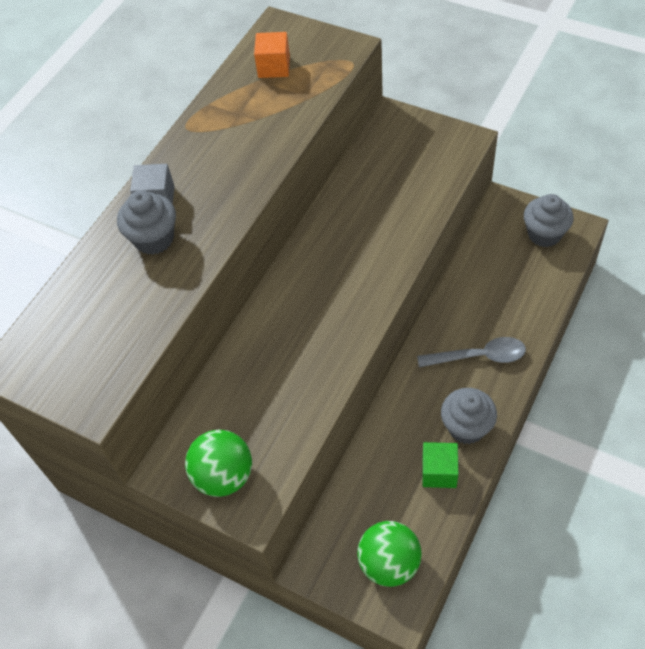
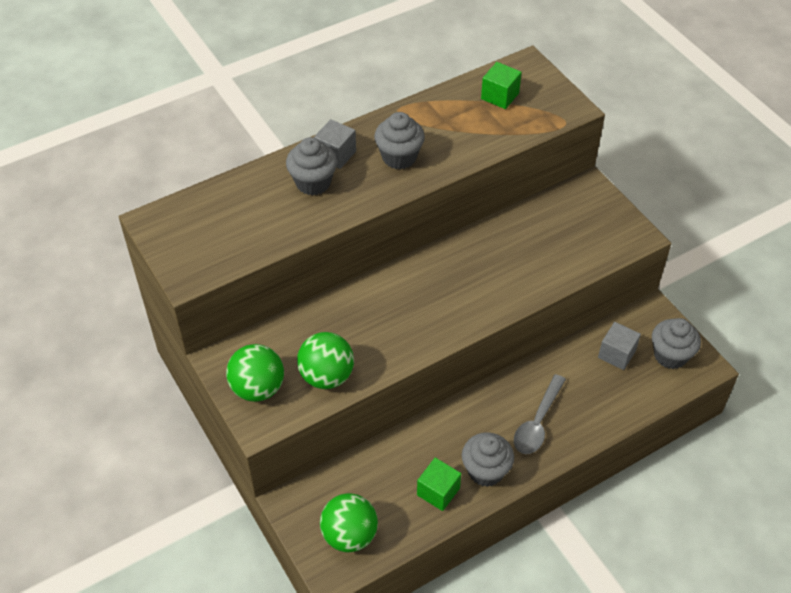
camera: 25 degrees right, 5 degrees down
orange cube [254,32,290,78] -> green cube [481,62,522,109]
grey spoon [417,337,526,367] -> grey spoon turned 90 degrees clockwise [514,374,566,454]
none -> green ball [297,332,354,389]
none -> grey cupcake [374,112,425,170]
none -> grey cube [598,322,641,370]

